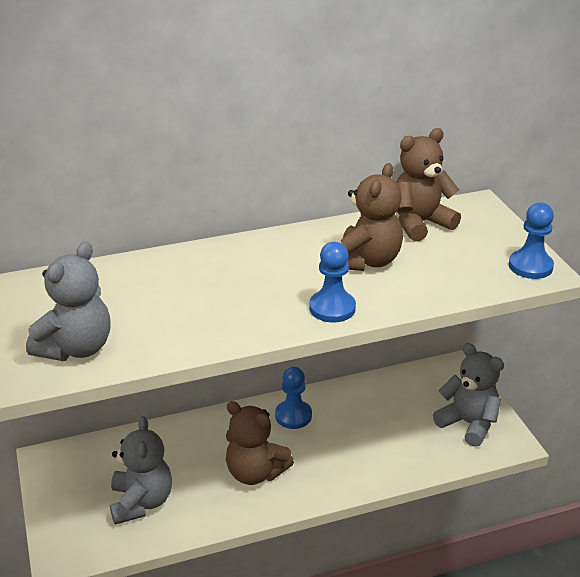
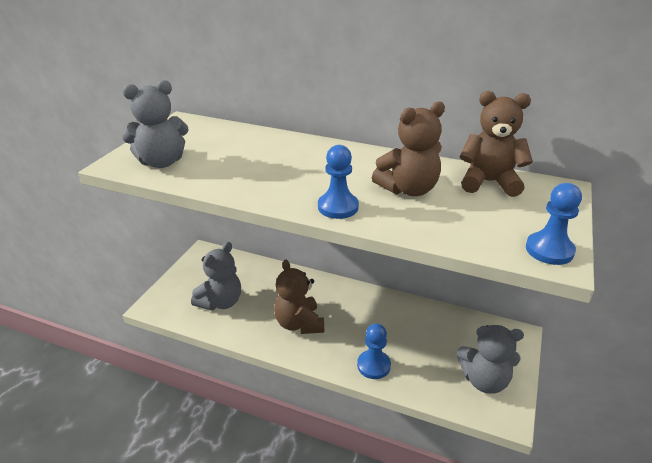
camera: 40 degrees right, 0 degrees up
blue pawn [275,367,312,429] -> blue pawn moved to [357,323,391,379]
grey teddy bear [433,343,504,447] -> grey teddy bear turned 105 degrees clockwise [457,325,524,394]

